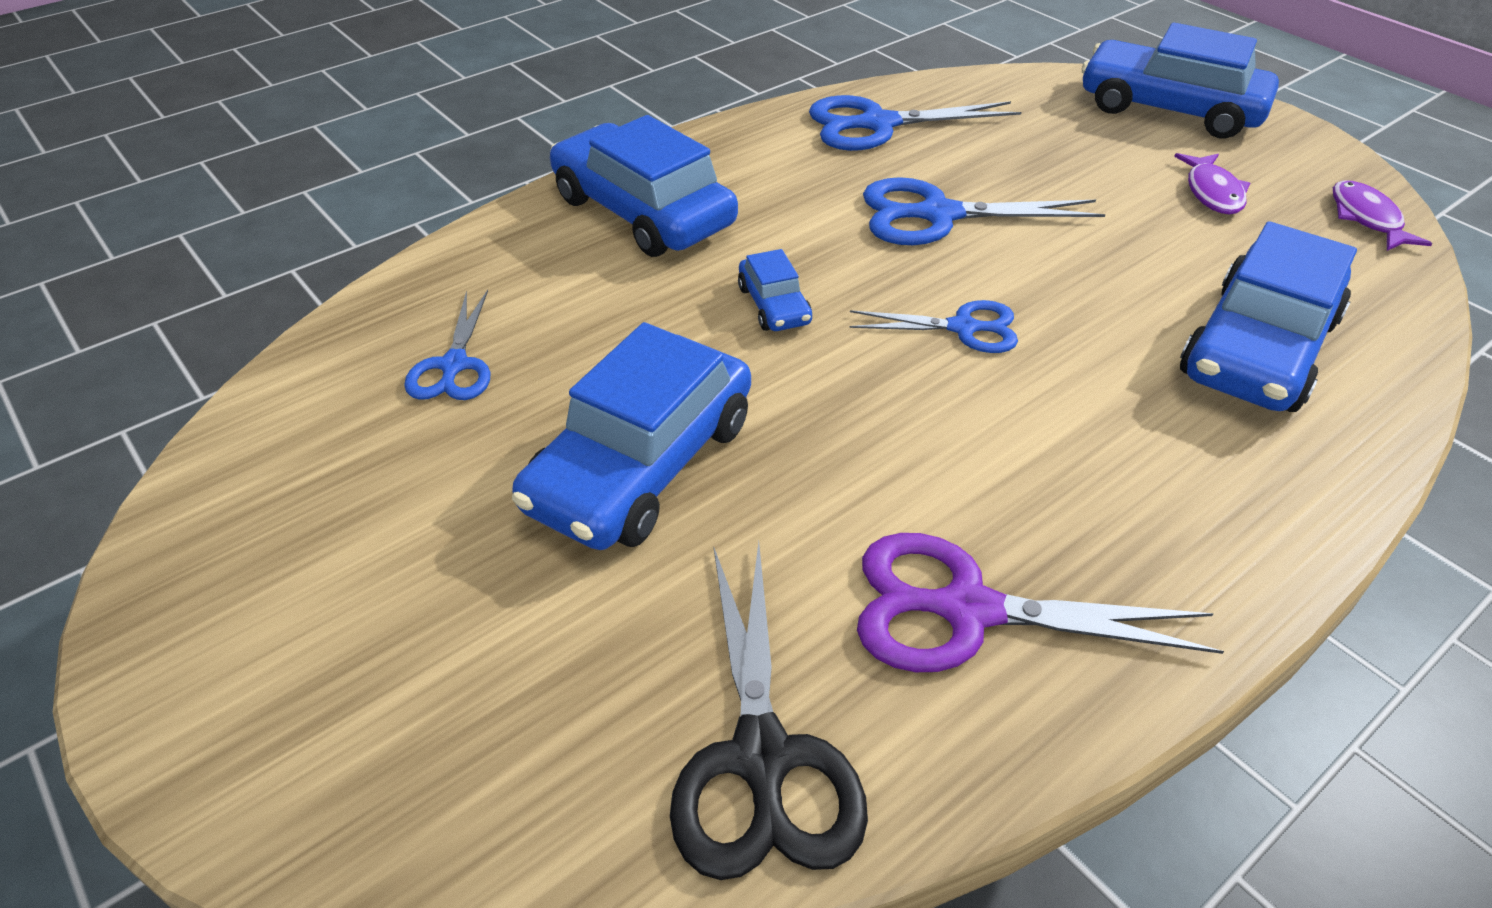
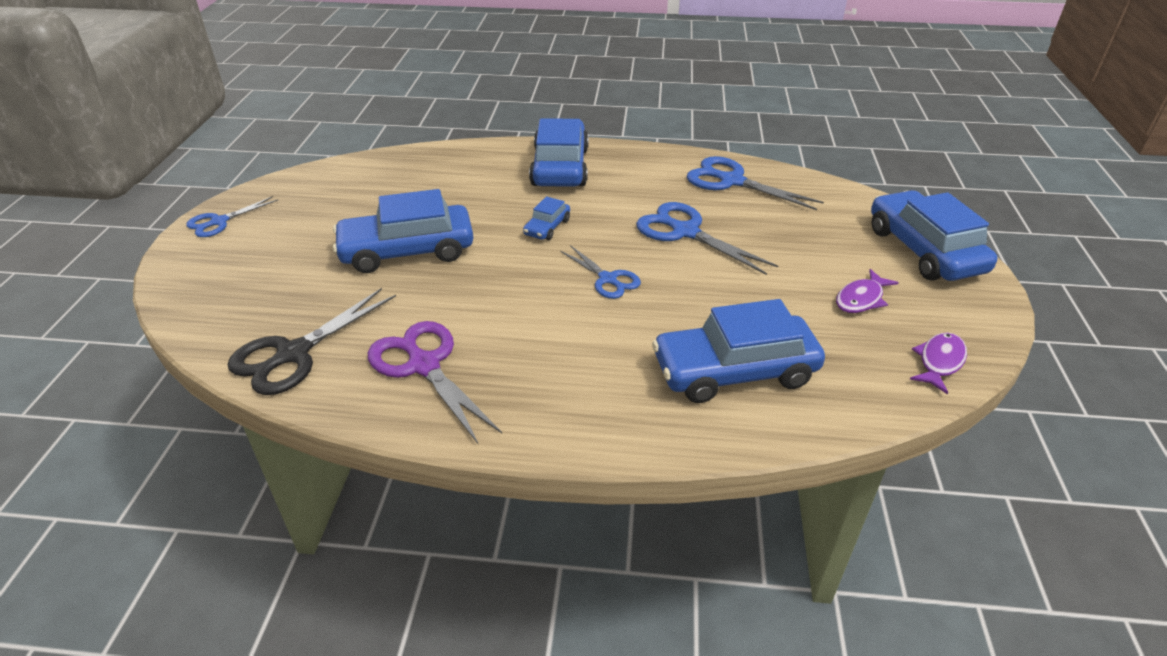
camera: 45 degrees right, 5 degrees down
blue scissors [404,290,491,400] -> blue scissors moved to [186,196,278,237]

